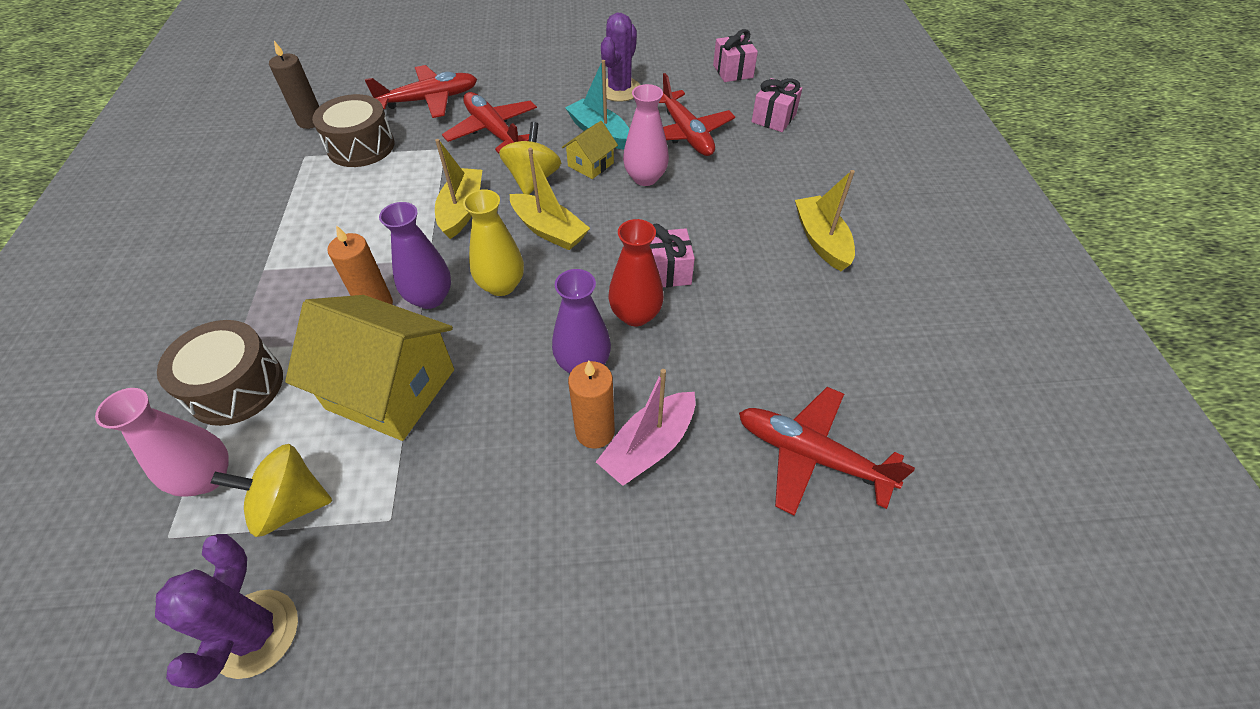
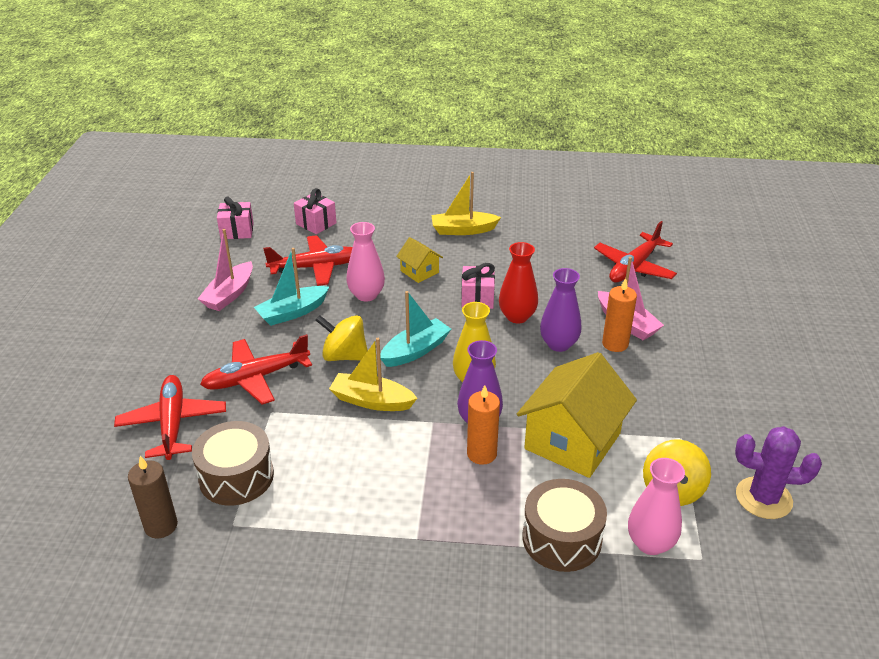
camera: 80 degrees left, 15 degrees down
yellow boat [510,148,590,250] -> turquoise boat [380,291,451,367]
yellow house [562,121,618,179] -> yellow house moved to [396,237,443,283]
purple cactus [601,13,640,102] -> pink boat [198,229,253,311]

